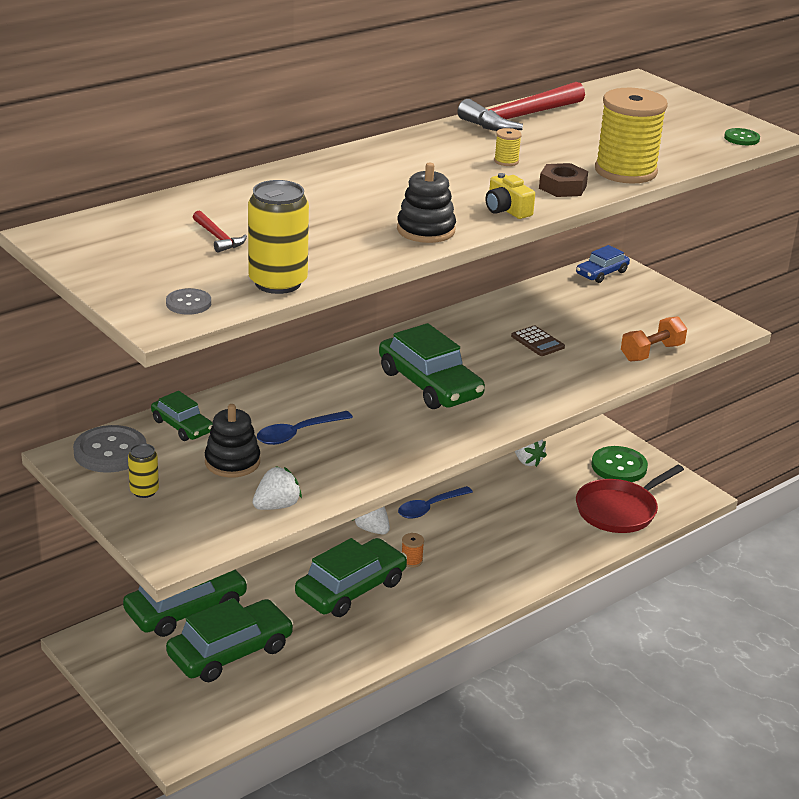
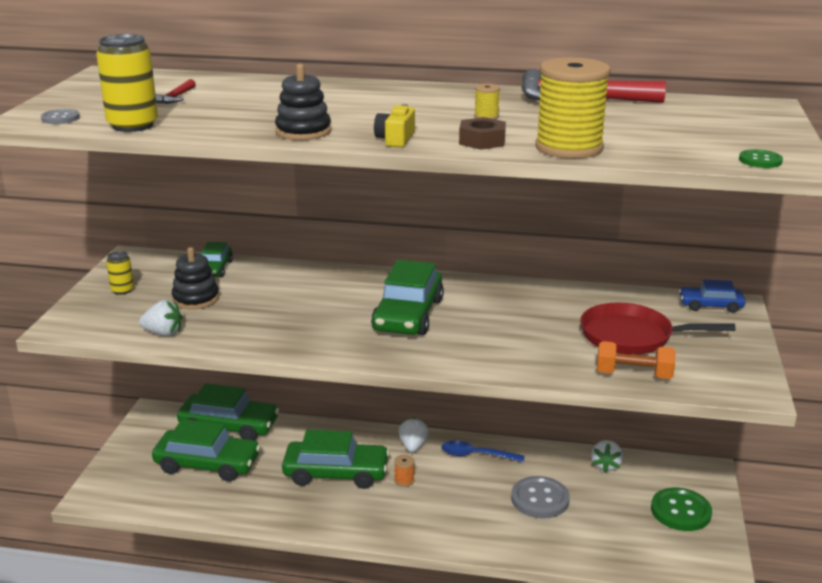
camera: 50 degrees right, 5 degrees down
grey button [73,425,147,473] -> grey button moved to [511,476,570,518]
blue spoon [257,411,353,445] -> none
brown calculator [511,325,565,356] -> none
red pan [576,465,684,533] -> red pan moved to [580,302,735,355]

